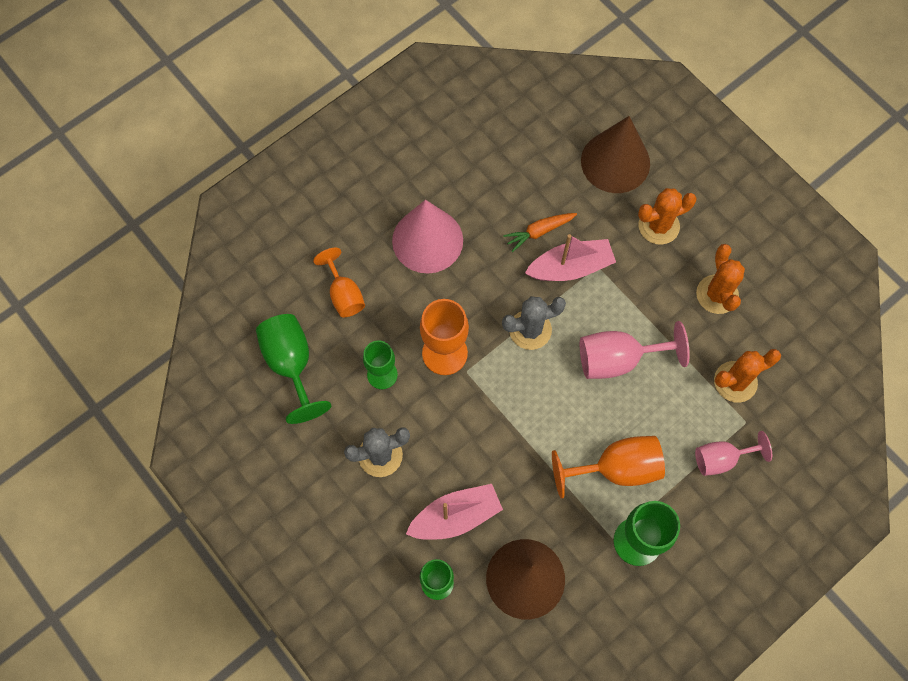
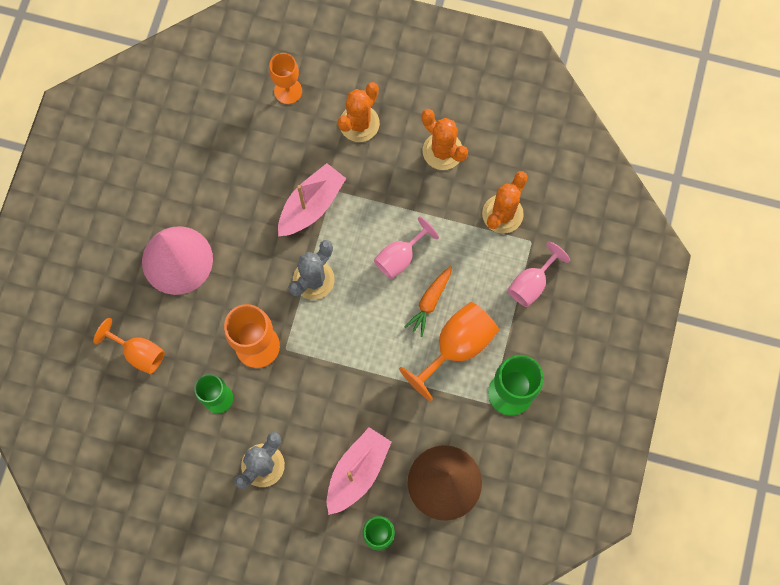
camera: 35 degrees left, 5 degrees up
green goblet [256,314,331,424] -> none
orange carrot [503,213,577,252] -> orange carrot moved to [404,266,452,337]
pink goblet [580,321,690,379] -> pink goblet [374,216,439,280], size x0.66
brown cone [581,116,650,193] -> orange goblet [269,53,302,104]

